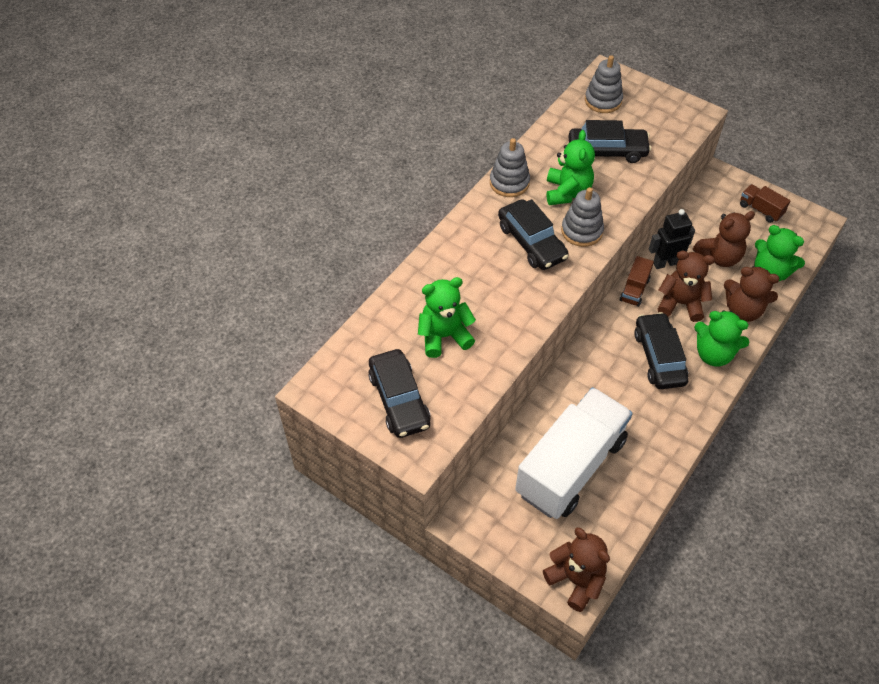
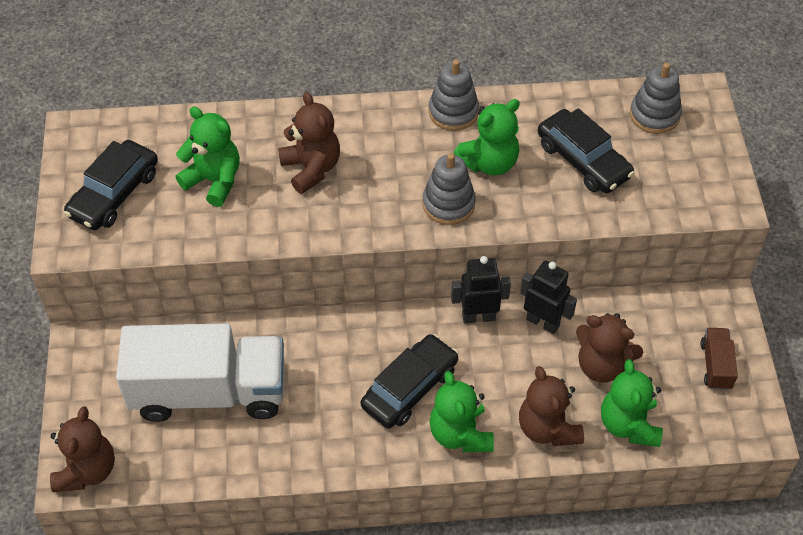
camera: 50 degrees right, 0 degrees up
black car [498,199,569,270] -> none
brown truck [620,256,654,307] -> black robot [451,256,511,324]
brown teddy bear [658,251,715,322] -> brown teddy bear moved to [278,92,340,194]

